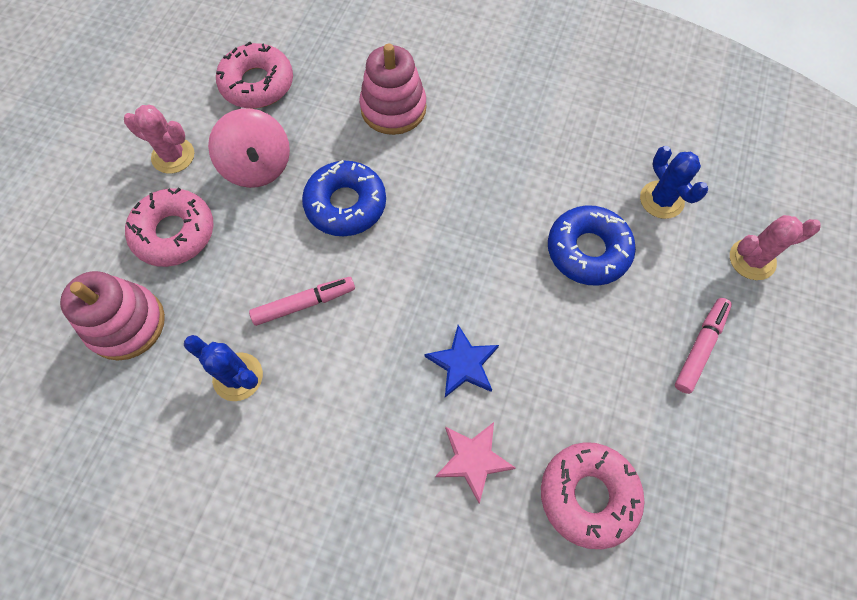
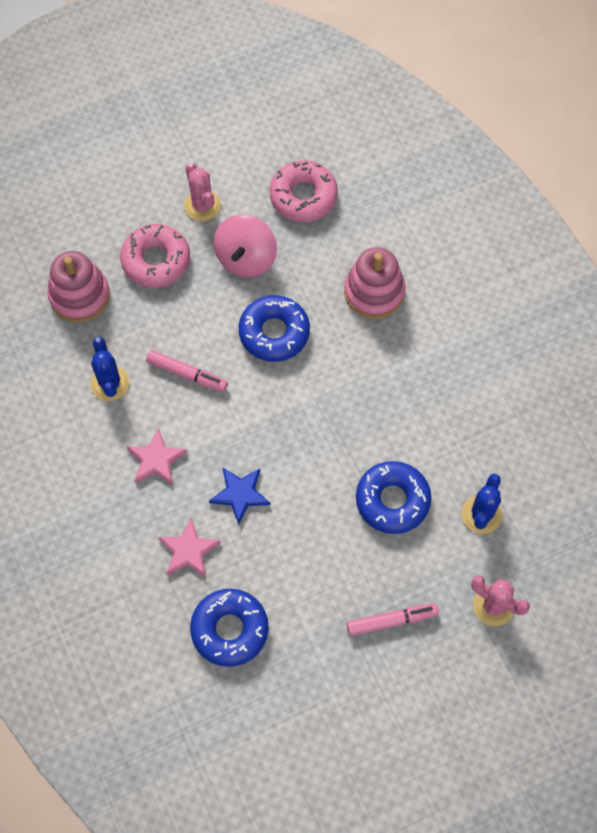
camera: 45 degrees right, 0 degrees up
pink donut [541,442,645,549] -> blue donut [190,589,269,667]
none -> pink star [127,428,187,485]

